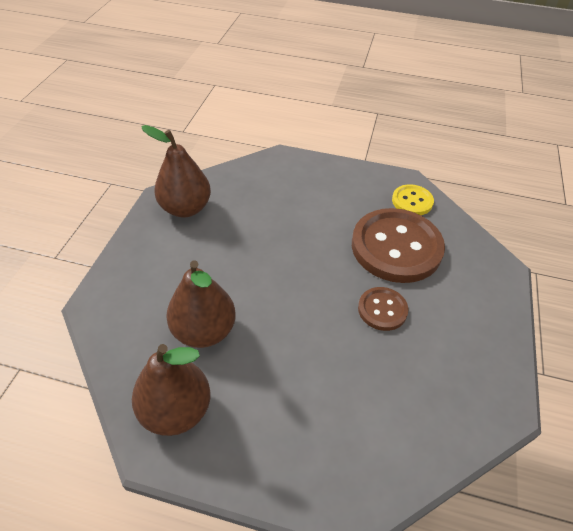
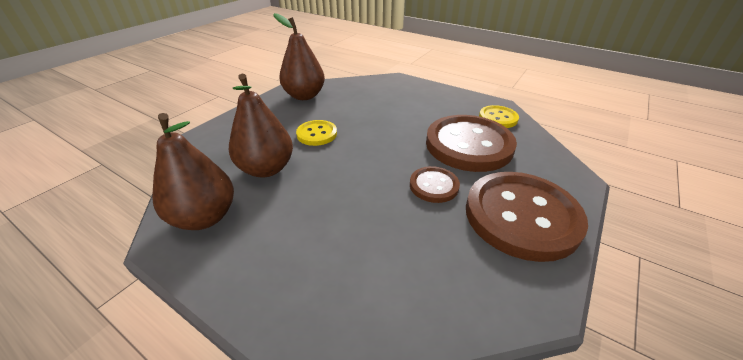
camera: 20 degrees right, 10 degrees down
none -> yellow button [296,120,337,146]
none -> brown button [466,172,588,262]

